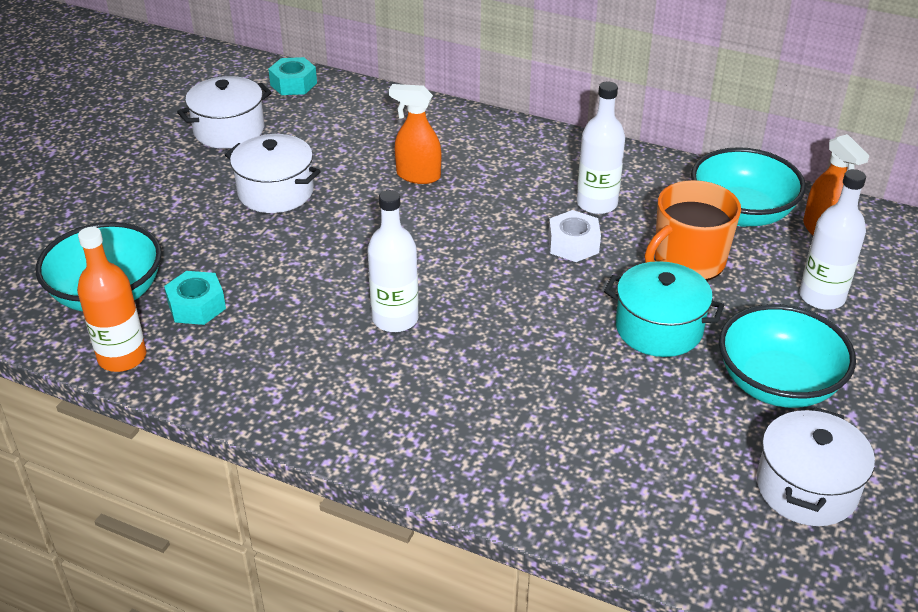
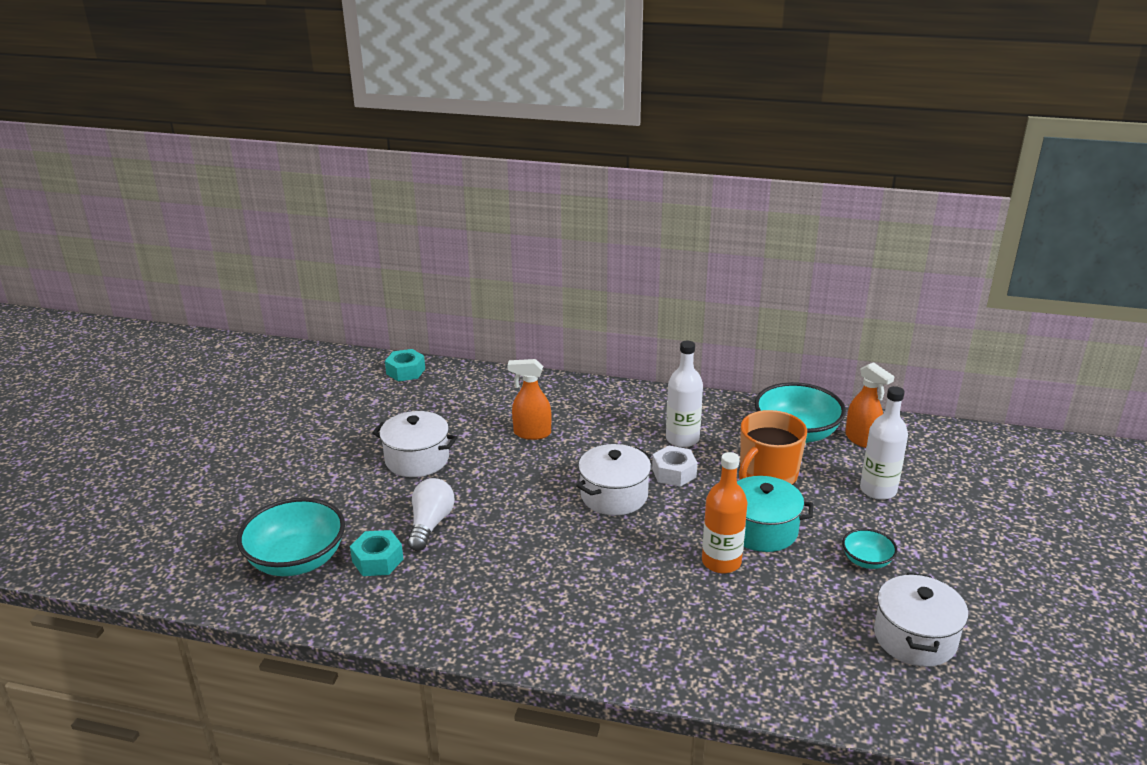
camera: 10 degrees left, 10 degrees down
orange bottle [77,227,146,372] -> orange bottle moved to [702,452,748,573]
white pot [177,76,272,149] -> white pot moved to [576,444,651,515]
white bottle [367,190,419,332] -> none
turquoise bowl [719,304,856,408] -> turquoise bowl [842,529,897,569], size x0.51
none -> white light bulb [407,478,455,551]

